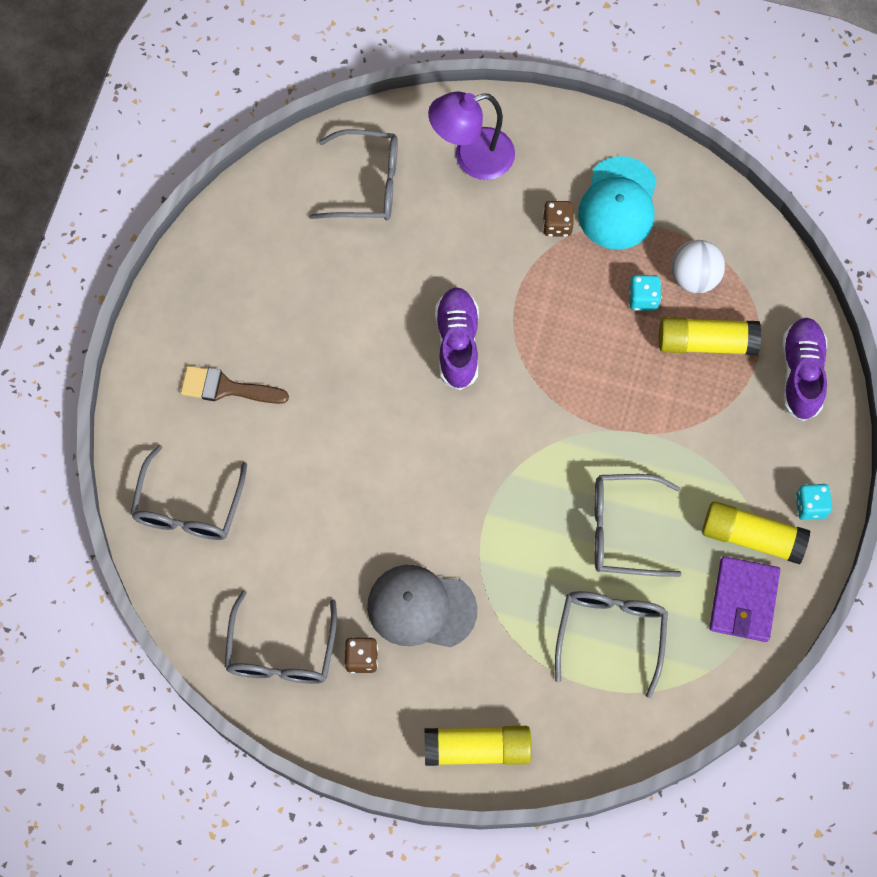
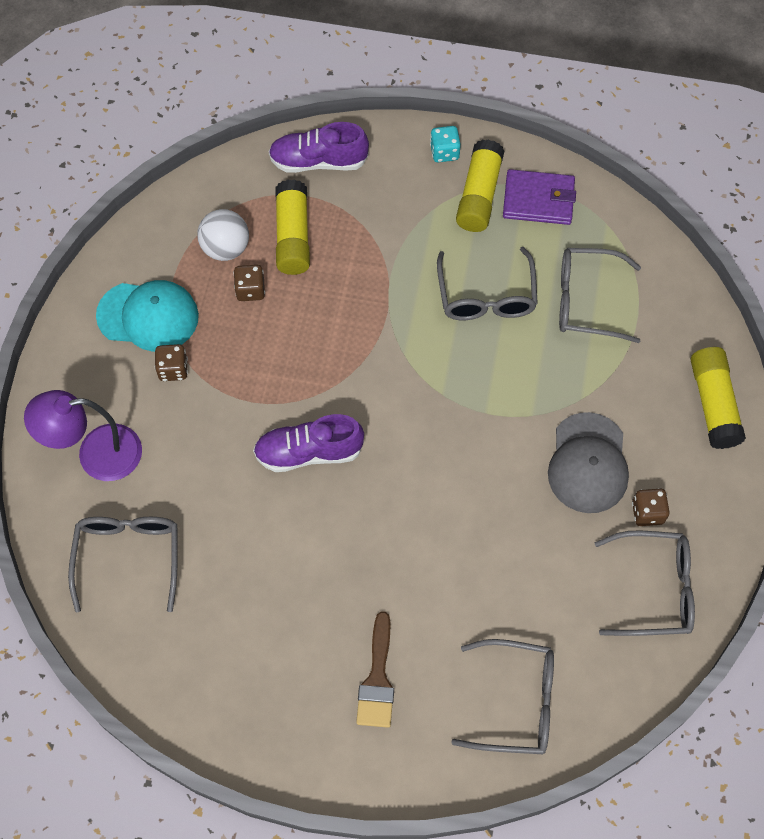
camera: 95 degrees left, 5 degrees down
purple lamp [428,92,515,180] -> purple lamp turned 105 degrees clockwise [24,390,142,481]
turquoise dice [629,275,661,311] -> brown dice [233,265,265,301]

